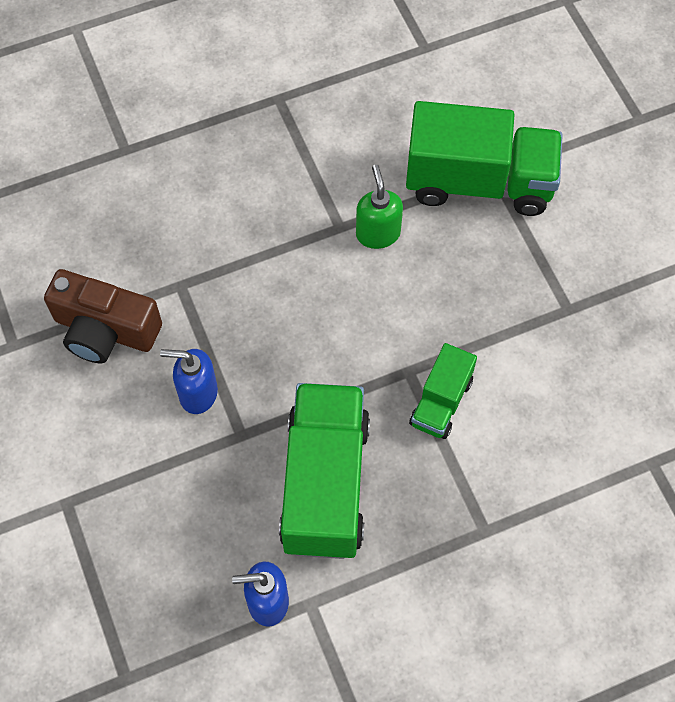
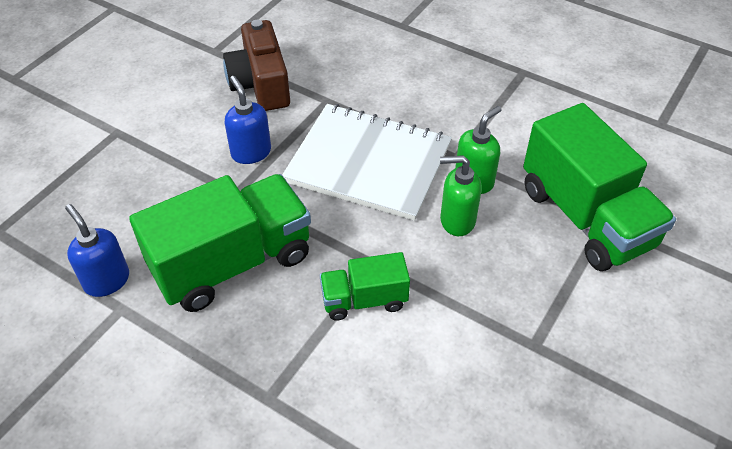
camera: 55 degrees right, 15 degrees down
none -> white notebook [282,104,452,221]
none -> green soap dispenser [440,155,482,236]

